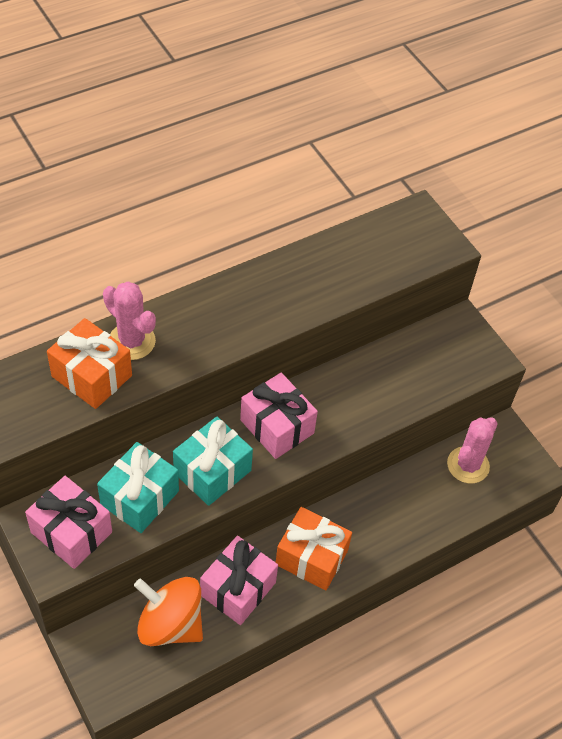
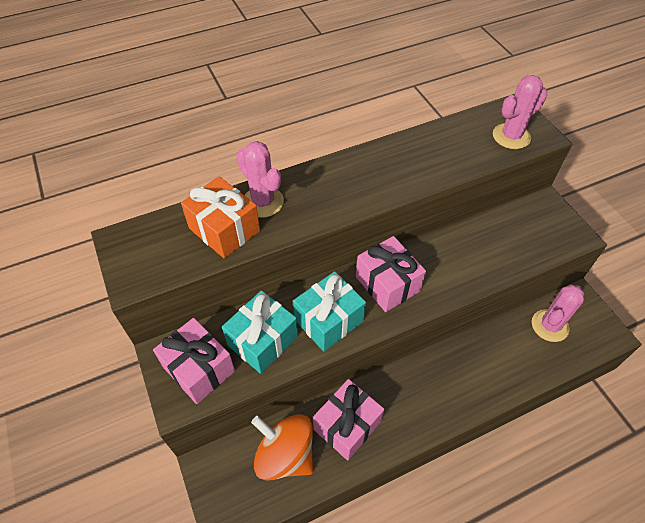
camera: 10 degrees right, 0 degrees up
orange gift [276,507,352,590] -> none
none -> pink cactus [493,75,547,149]

